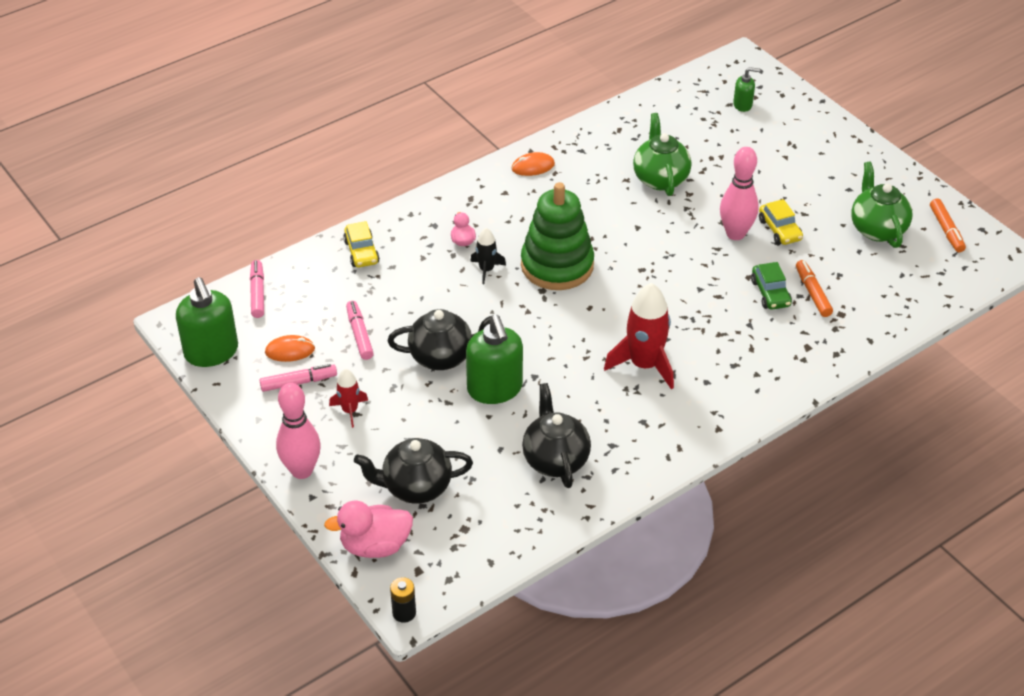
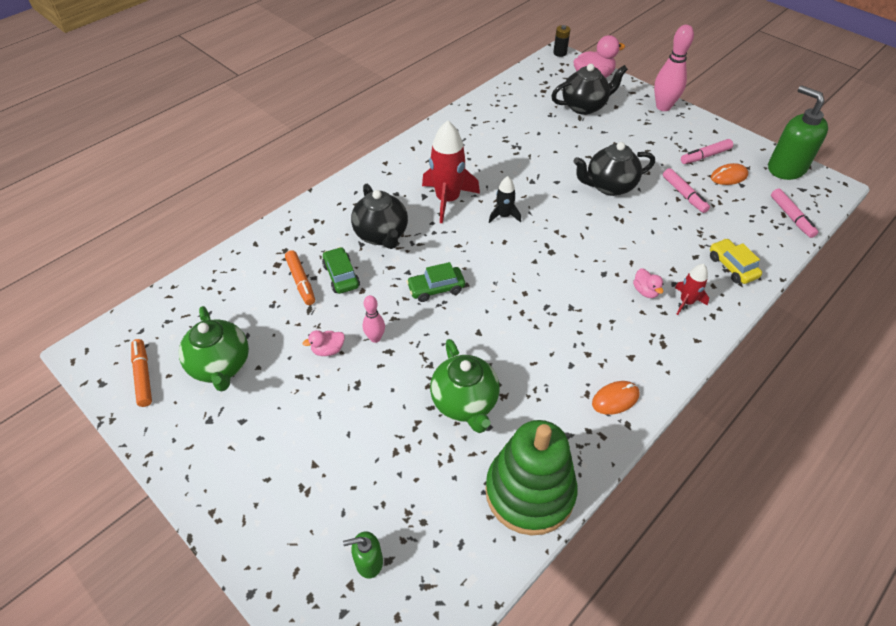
camera: 170 degrees right, 5 degrees up
red rocket [329,369,368,428] -> red rocket moved to [675,264,709,315]
green soap dispenser [466,315,523,404] -> none
black rocket [470,228,506,284] -> black rocket moved to [489,176,521,223]
green stacking toy [521,182,594,290] -> green stacking toy moved to [485,420,577,536]
black teapot [522,383,591,488] -> black teapot moved to [351,184,408,249]
pink bowling pin [720,147,759,240] -> pink bowling pin [363,295,385,343], size x0.55
yellow car [759,199,803,245] -> pink duck [303,330,345,356]
none -> green car [406,262,465,302]

